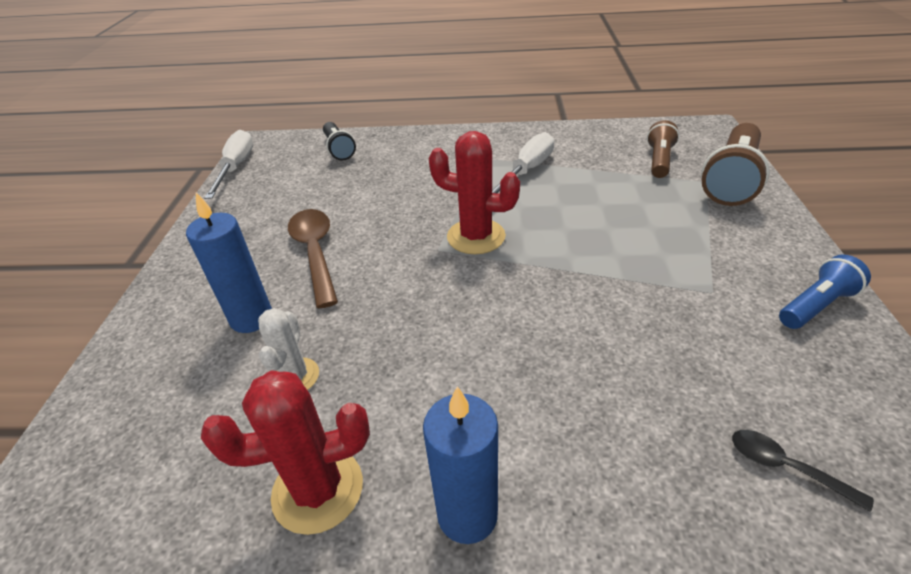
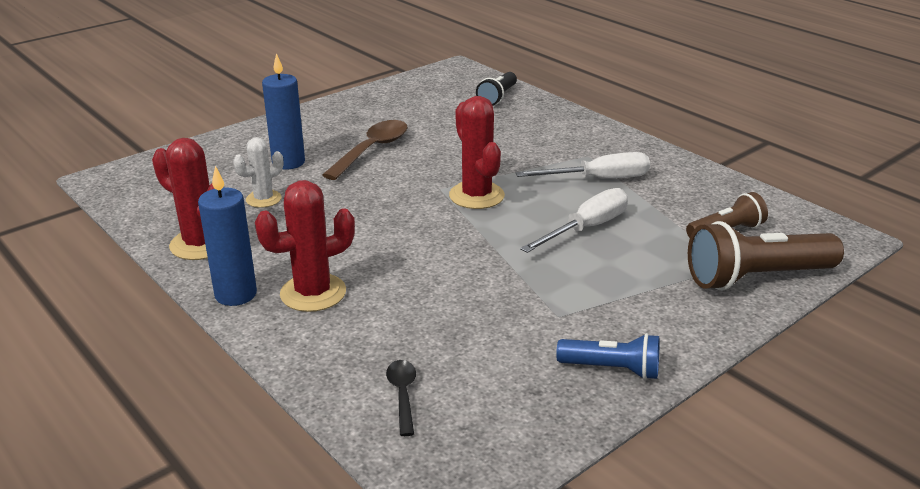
camera: 45 degrees right, 10 degrees down
white screwdriver [204,130,253,199] -> white screwdriver moved to [520,188,628,253]
none -> red cactus [255,180,355,312]

